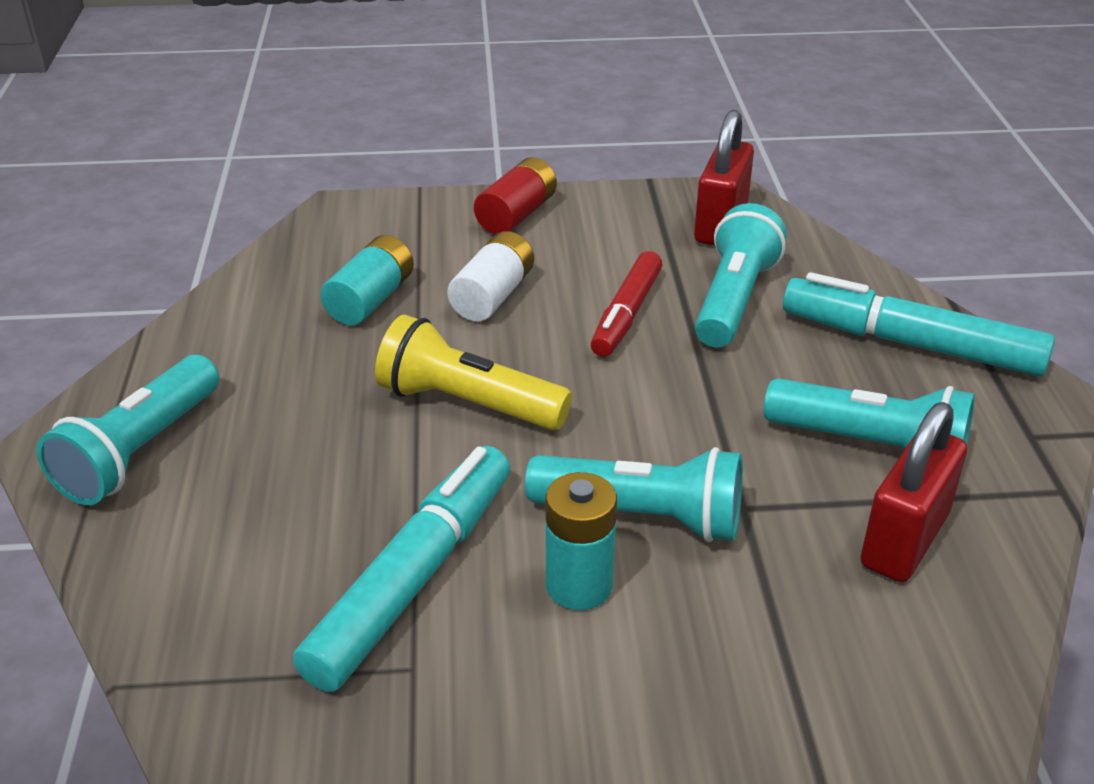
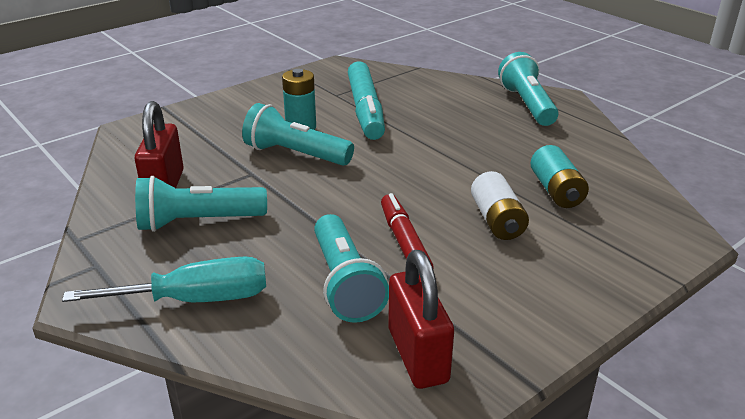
camera: 145 degrees right, 5 degrees down
yellow flashlight [375,315,572,430] -> none
red battery [474,157,557,235] -> none
turquoise flashlight [525,447,743,542] -> turquoise flashlight turned 45 degrees clockwise [242,103,354,166]
turquoise marker [783,272,1055,376] -> turquoise screwdriver [62,257,266,302]

